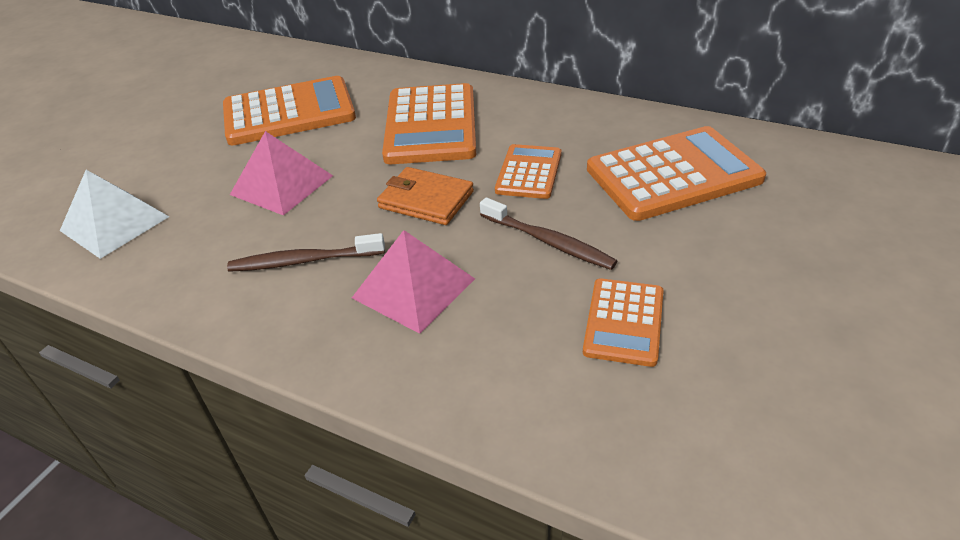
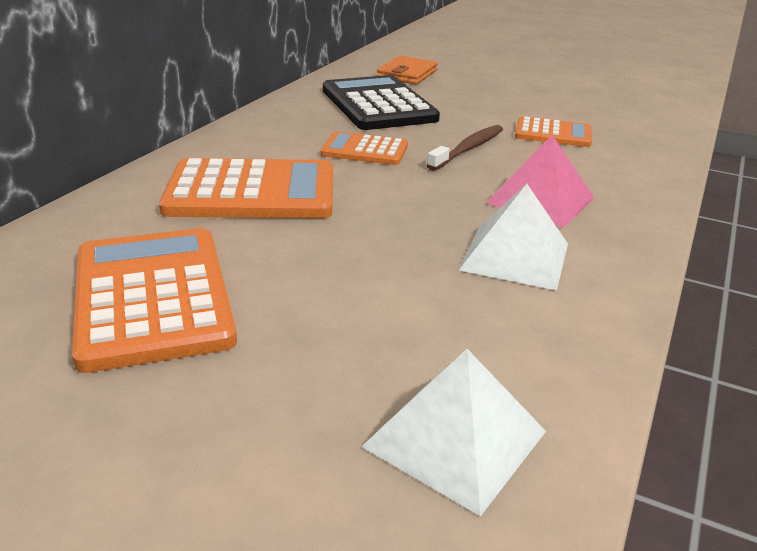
camera: 95 degrees left, 10 degrees down
brown toothbrush [227,233,385,272] -> white pyramid [459,184,568,290]
pink pyramid [230,131,333,216] -> none
orange wallet [377,167,474,225] -> orange wallet moved to [377,56,438,84]
orange calculator [587,126,766,221] -> black calculator [323,75,440,130]

